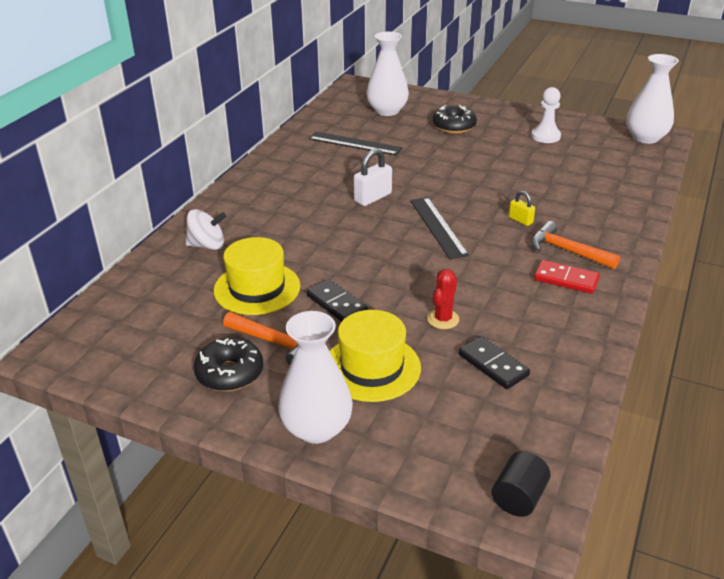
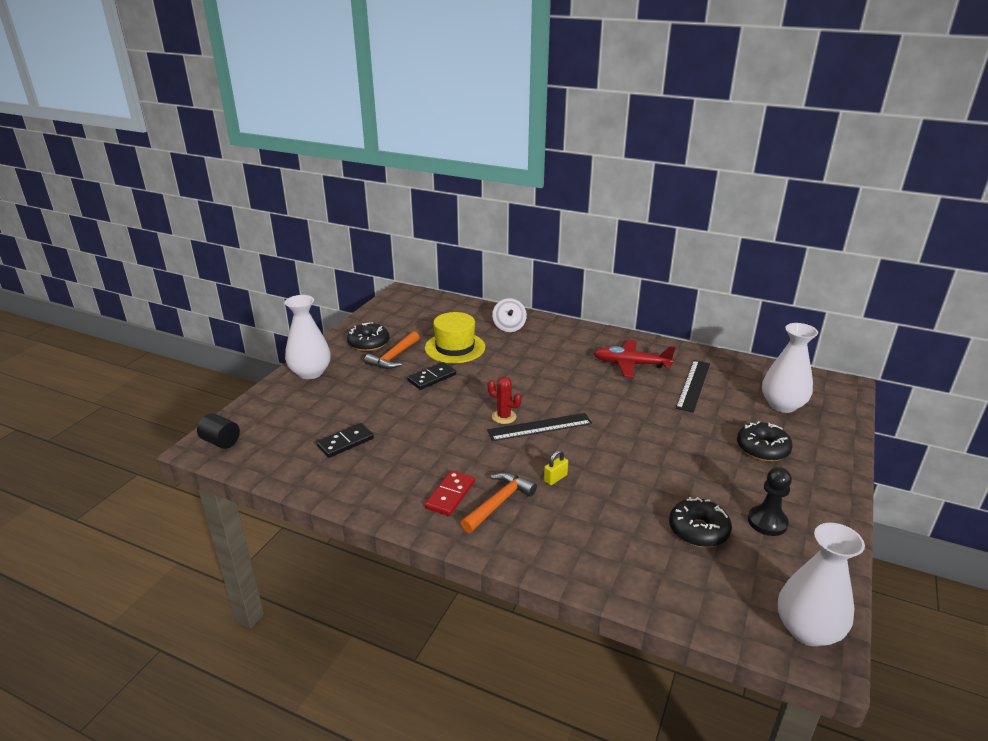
camera: 90 degrees right, 5 degrees down
yellow hat [330,310,421,402] -> none
white padlock [354,148,392,206] -> none
red cactus [427,269,459,329] -> red cactus moved to [487,377,522,424]
white pawn [531,87,561,143] -> black pawn [748,467,792,536]
none -> red plane [594,340,675,378]
none -> black donut [669,497,732,547]

